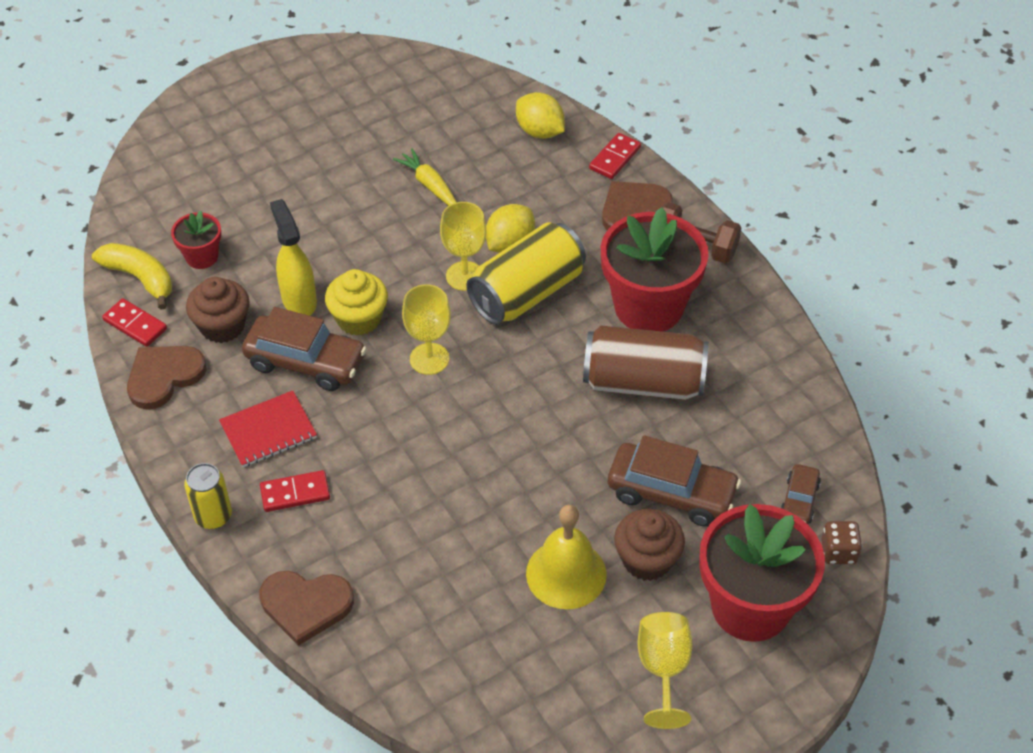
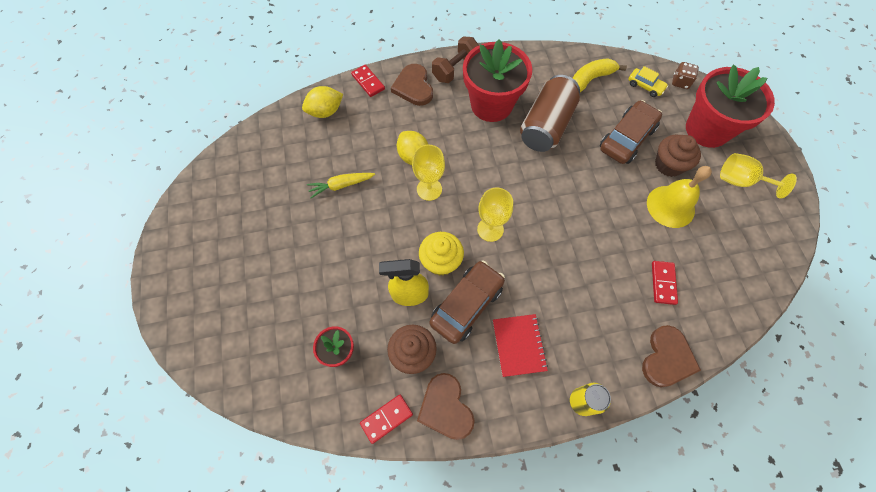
camera: 70 degrees left, 15 degrees up
yellow banana [92,243,172,310] -> yellow banana moved to [573,58,627,92]
red domino [260,470,330,512] -> red domino moved to [652,261,678,305]
yellow can [466,222,586,325] -> none
brown car [781,464,821,524] -> yellow car [628,66,668,97]

